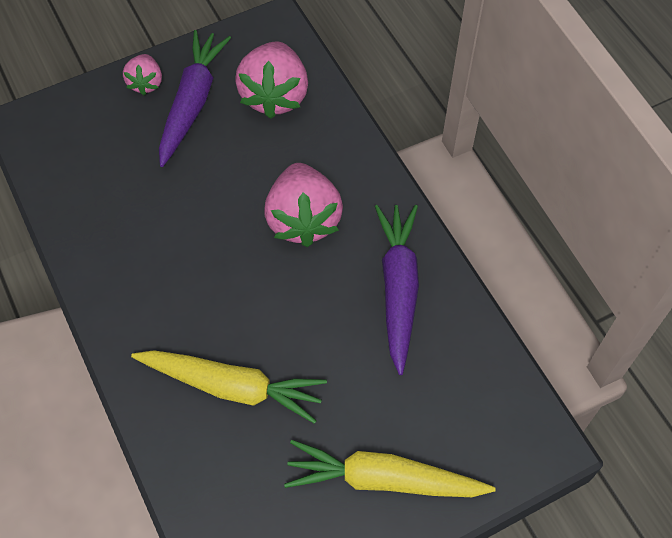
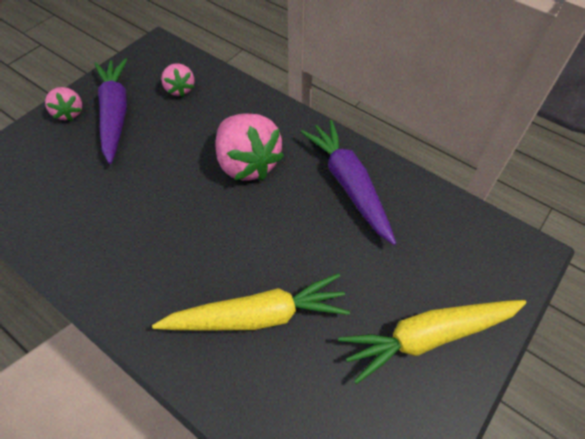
camera: 25 degrees left, 5 degrees down
pink strawberry [235,41,308,119] -> pink strawberry [161,63,194,97], size x0.54

